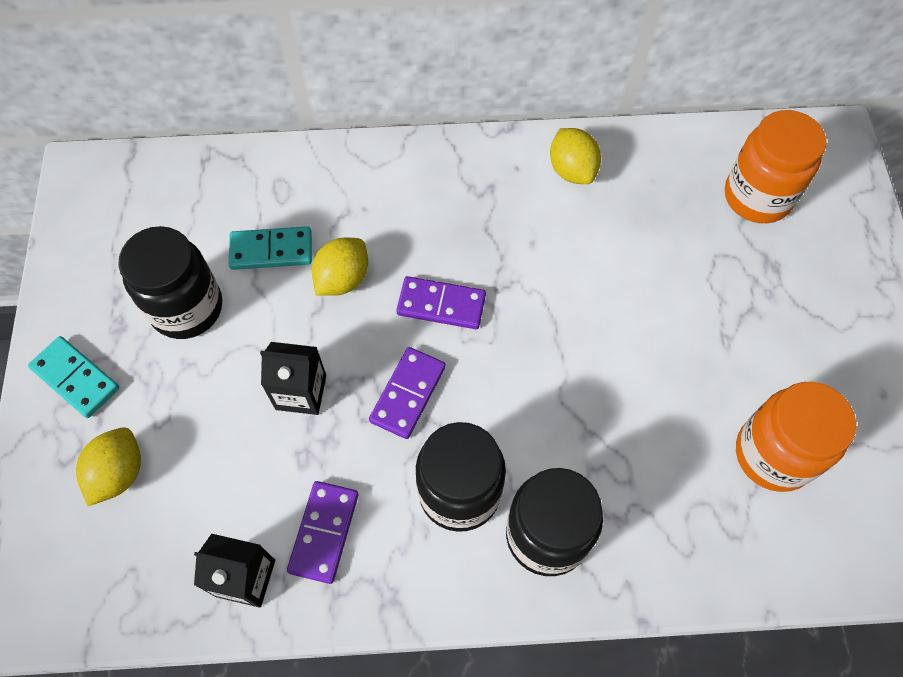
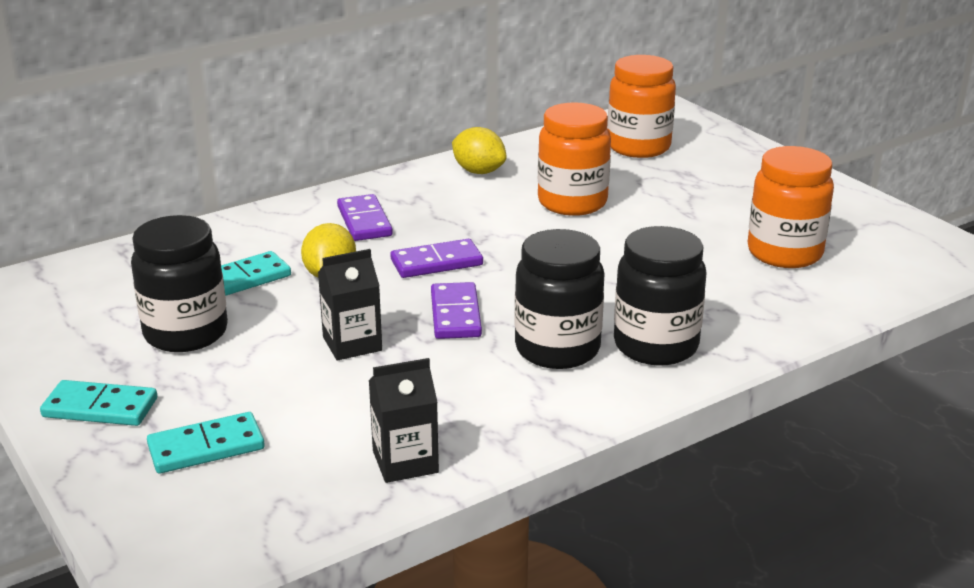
camera: 30 degrees left, 35 degrees down
yellow lemon [76,427,141,506] -> turquoise domino [147,412,265,474]
purple domino [287,481,358,584] -> purple domino moved to [337,194,393,241]
none -> orange jar [538,102,611,216]

